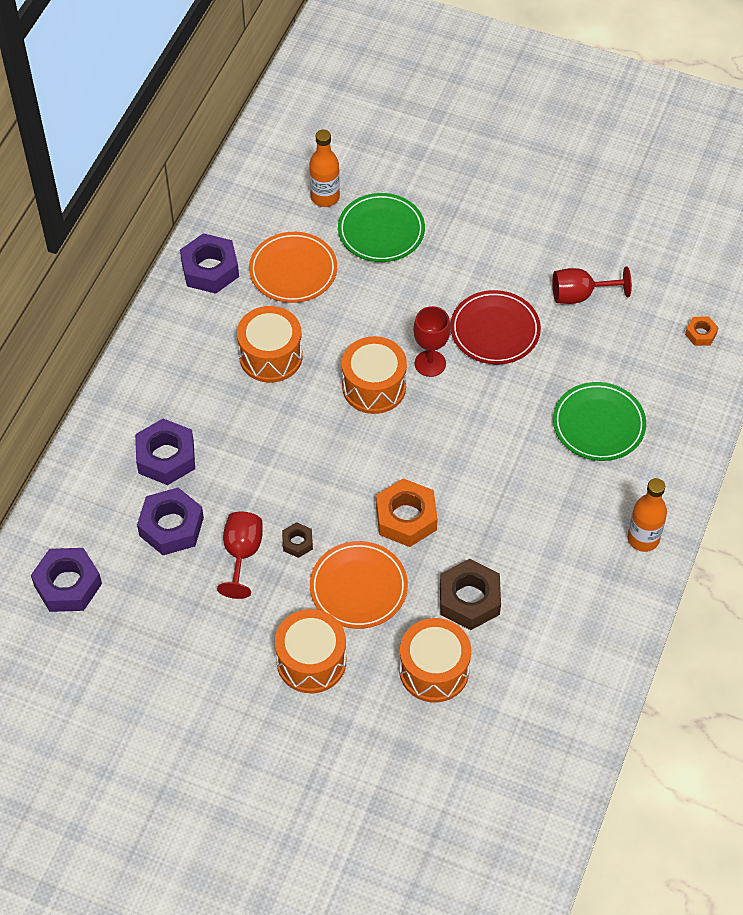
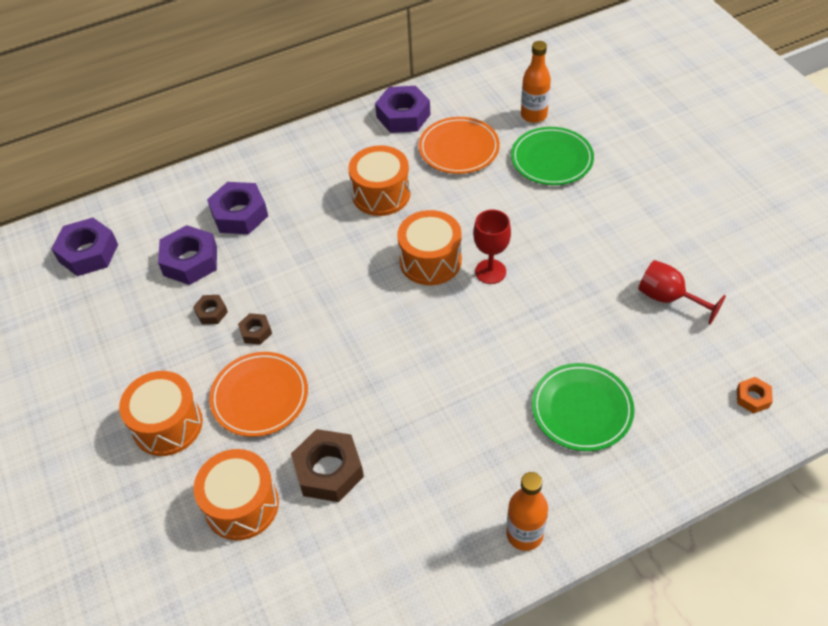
camera: 45 degrees right, 5 degrees down
red goblet [217,512,263,599] -> brown nut [193,295,228,324]
orange nut [376,478,437,547] -> none
red plate [450,290,541,364] -> none

